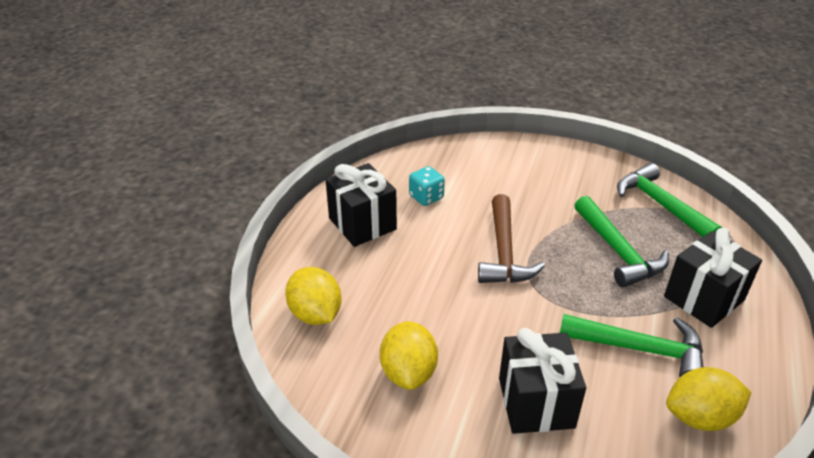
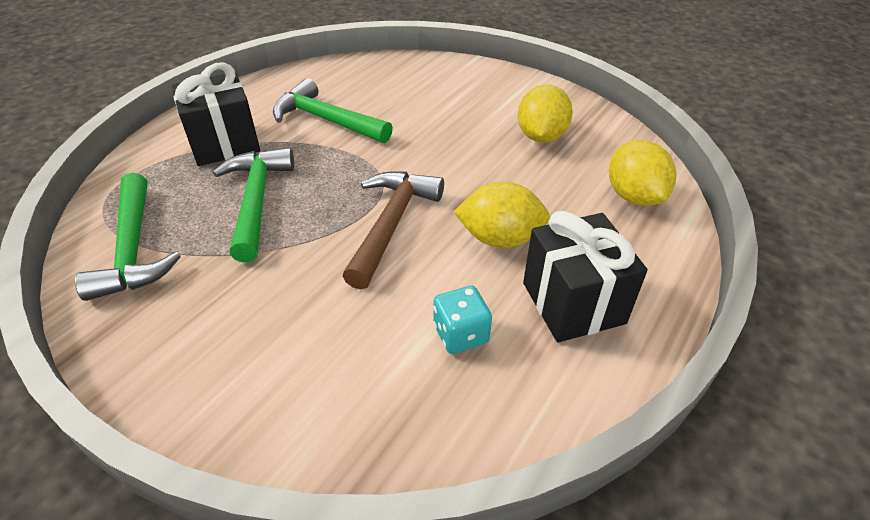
camera: 165 degrees left, 5 degrees up
black gift [499,328,586,434] -> none
yellow lemon [666,367,752,431] -> yellow lemon moved to [453,181,550,248]

